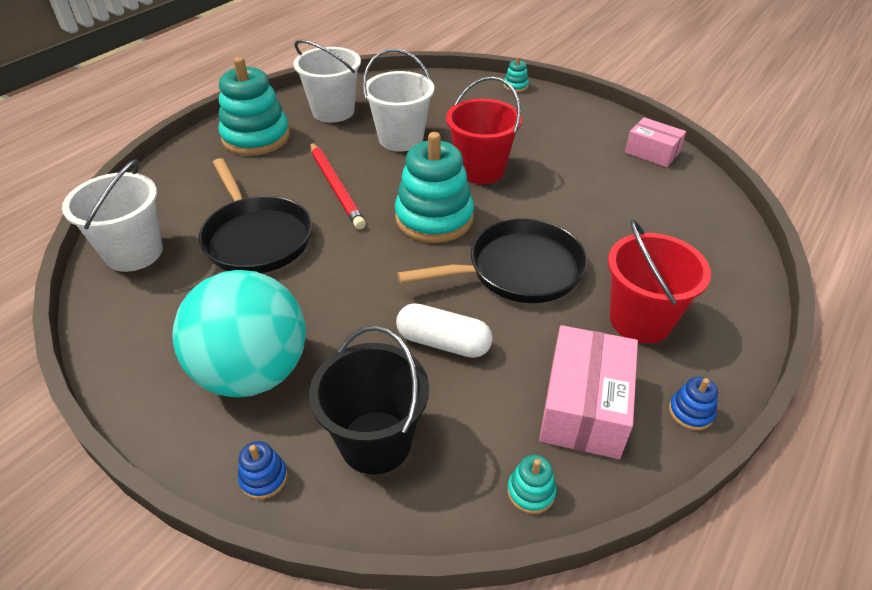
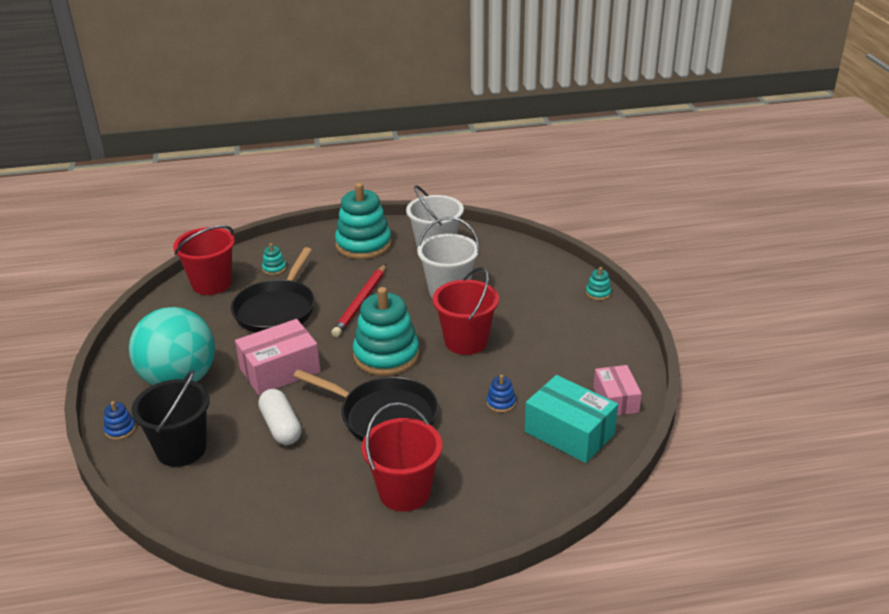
camera: 45 degrees right, 10 degrees down
white bucket [62,160,163,272] -> red bucket [173,225,235,295]
turquoise stacking toy [507,455,556,514] -> turquoise stacking toy moved to [262,243,286,275]
pink box [539,325,638,459] -> pink box moved to [235,319,321,395]
blue stacking toy [669,377,718,431] -> blue stacking toy moved to [487,375,516,413]
none -> turquoise box [525,375,618,463]

